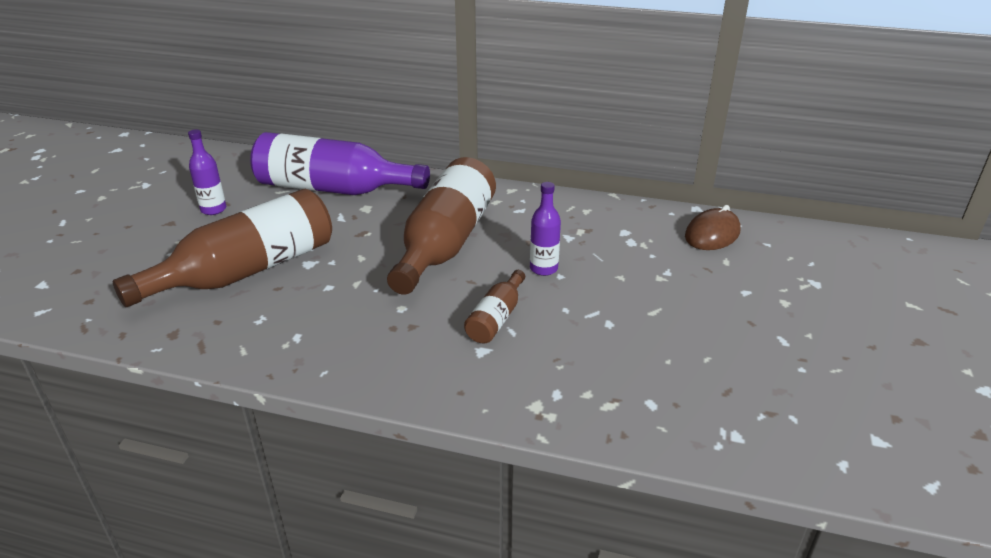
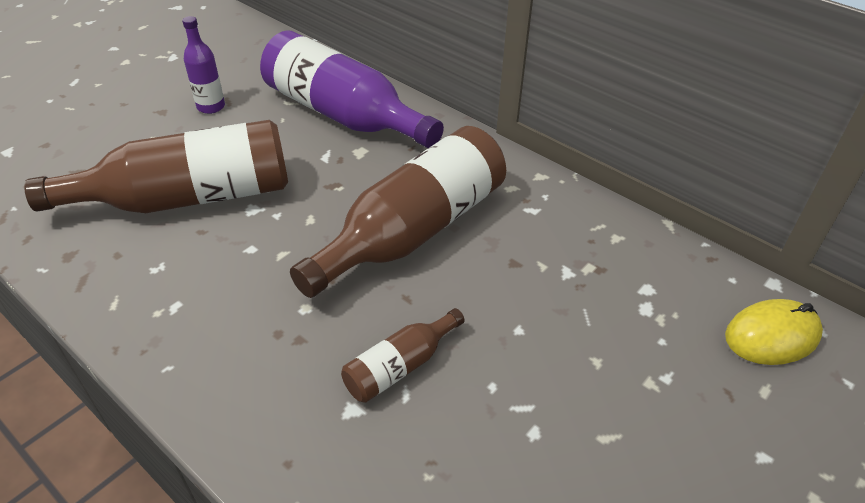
camera: 25 degrees right, 10 degrees up
purple bottle [530,182,561,276] -> none
brown mouse [685,205,741,250] -> yellow mouse [725,299,823,365]

